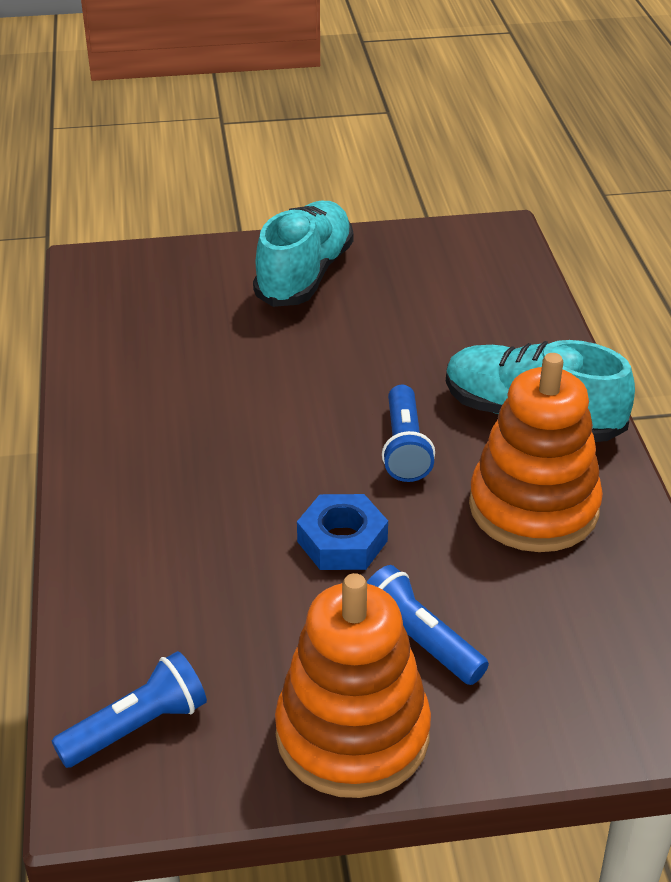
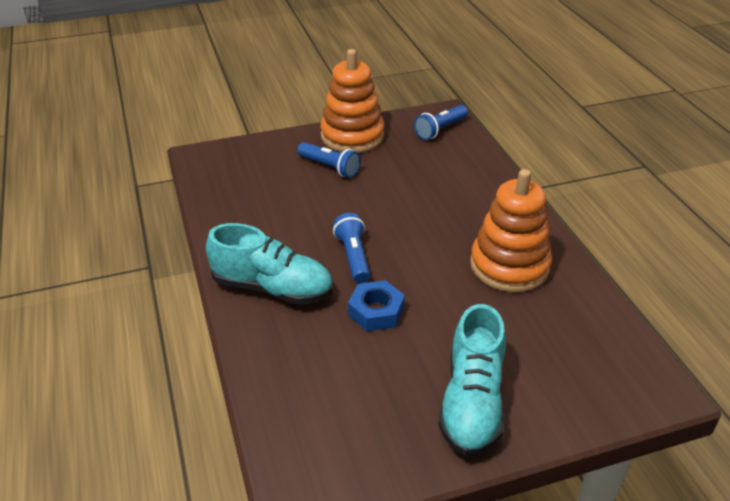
camera: 170 degrees right, 0 degrees up
blue nut [297,494,388,570] -> blue nut moved to [348,280,405,331]
orange stacking toy [469,353,603,552] -> orange stacking toy moved to [470,169,552,292]

